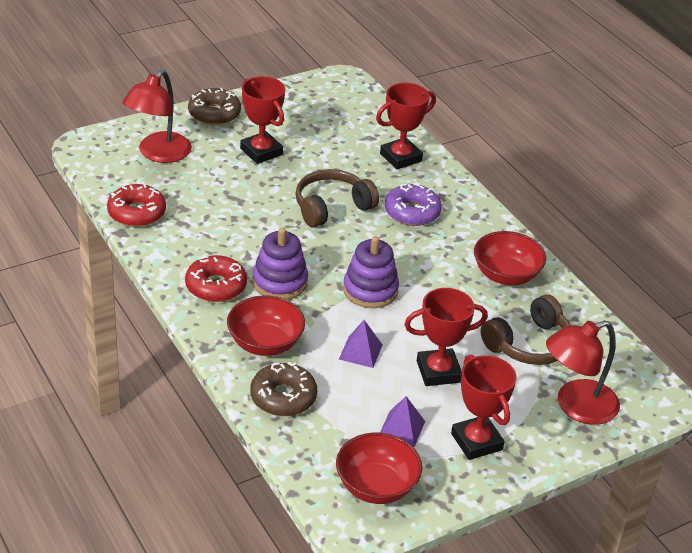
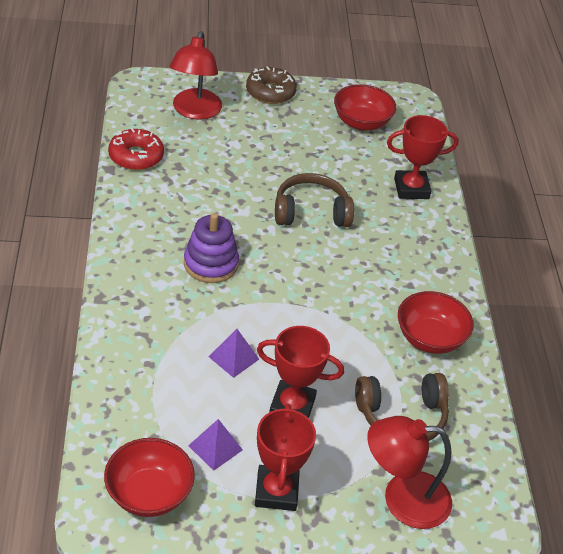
camera: 25 degrees right, 5 degrees up
red lamp [123,70,192,163] -> red lamp turned 45 degrees counterclockwise [170,31,222,120]
red donut [185,255,247,302] -> none
red bowl [227,295,305,356] -> red bowl moved to [334,84,396,130]
red trophy [240,76,285,164] -> none
brown donut [250,362,317,416] -> none
purple stacking toy [343,236,399,308] -> none
purple donut [385,183,442,226] -> none

